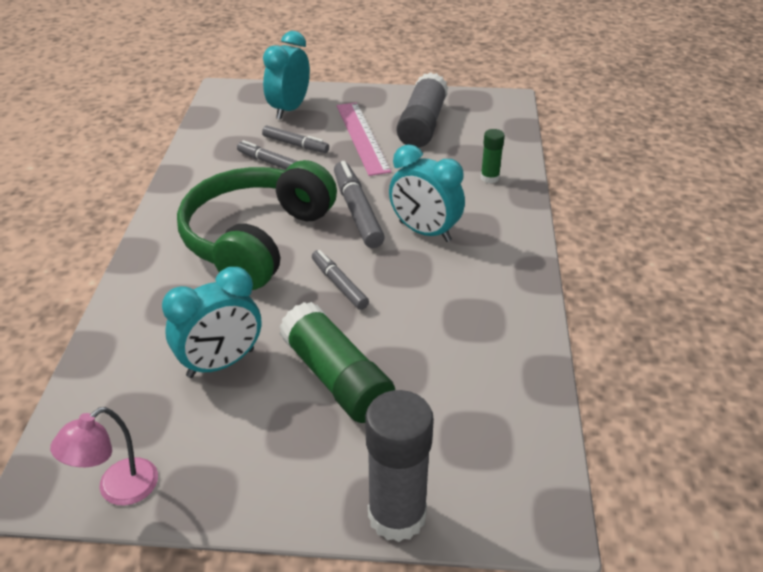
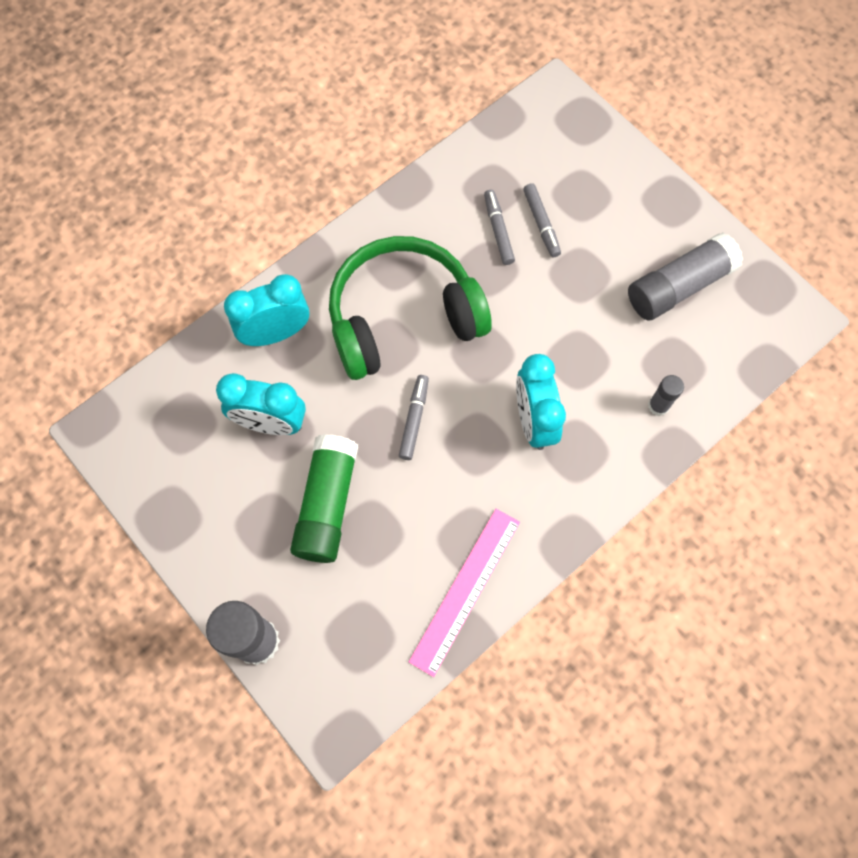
camera: 45 degrees right, 30 degrees up
pink lamp [50,407,158,506] -> none
turquoise clock [263,31,310,119] -> turquoise clock moved to [224,274,309,346]
grey marker [334,161,385,248] -> none
pink ruler [337,102,391,176] -> pink ruler moved to [409,509,520,677]
green glue stick [481,129,505,183] -> grey glue stick [648,375,684,416]

